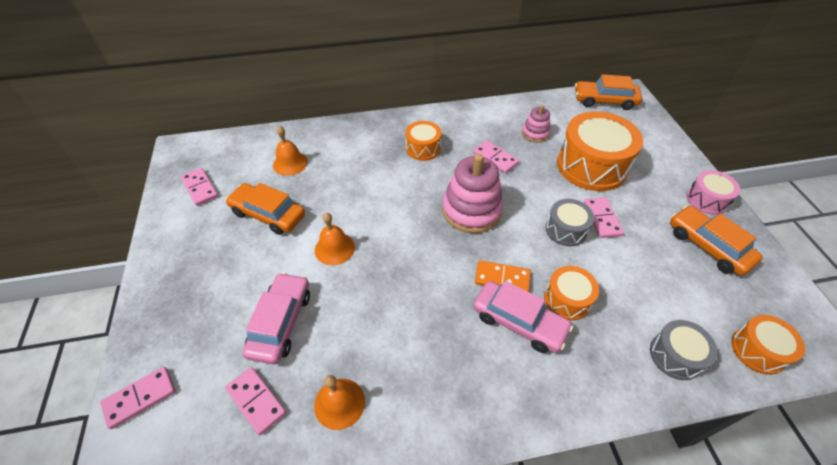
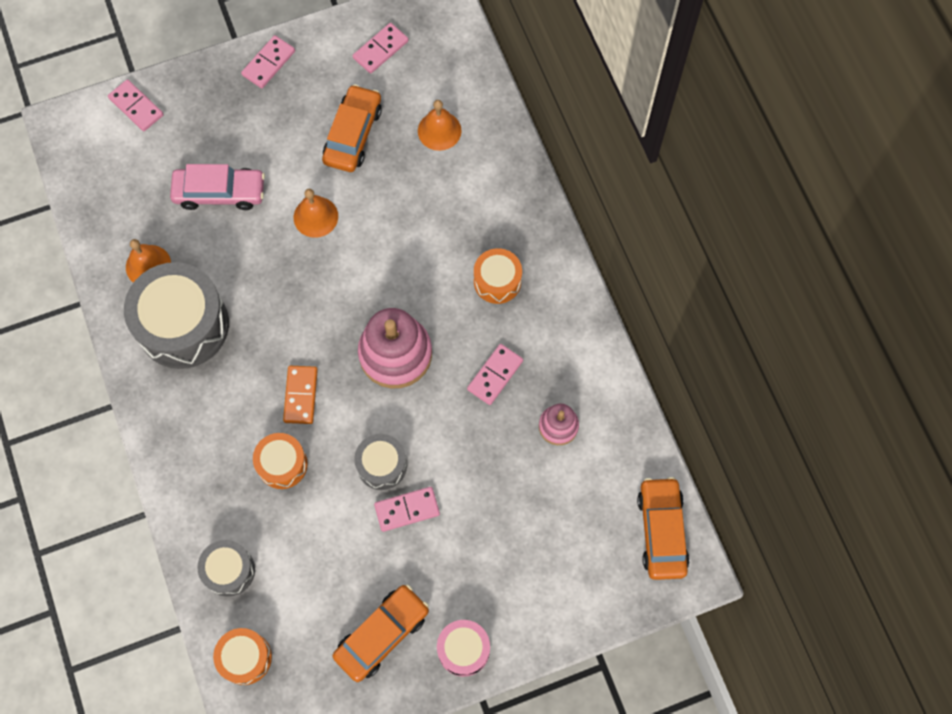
camera: 80 degrees right, 20 degrees up
pink domino [225,367,286,435] -> pink domino moved to [241,35,295,88]
pink car [473,281,573,353] -> none
orange drum [557,111,643,191] -> none
none -> grey drum [124,262,229,369]

